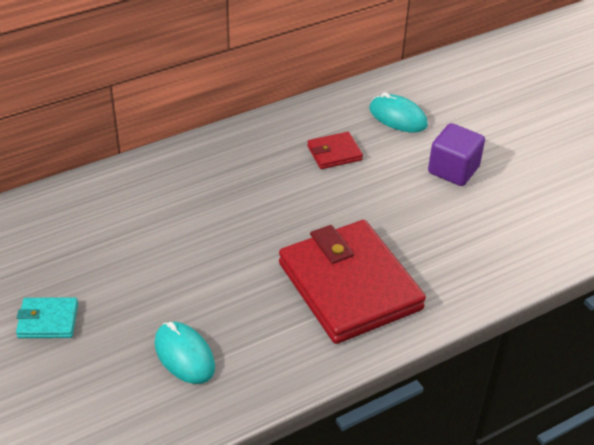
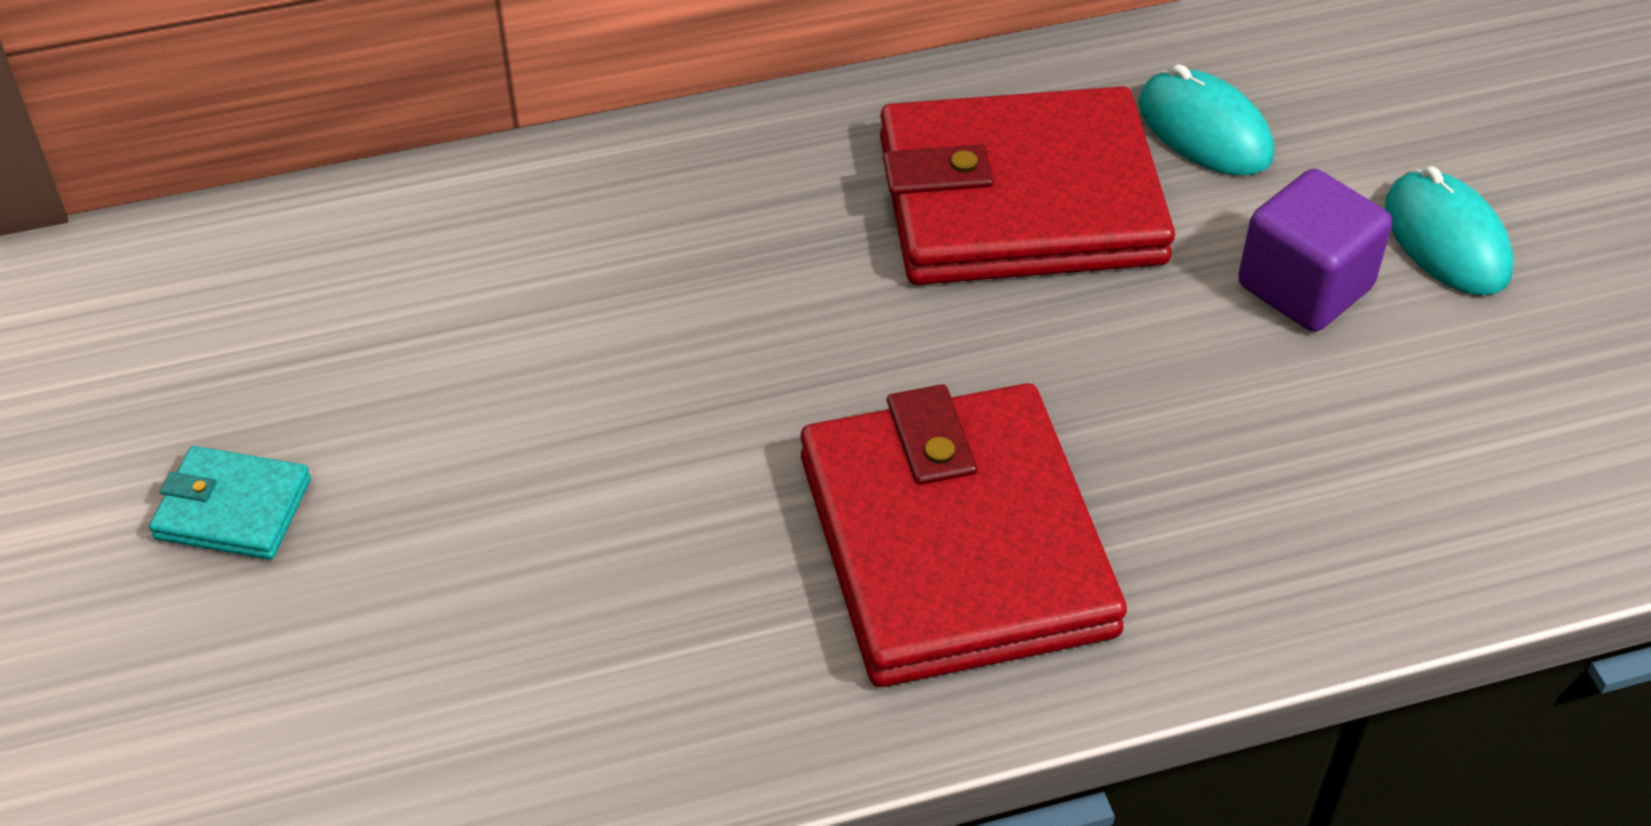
camera: 15 degrees right, 5 degrees up
turquoise mouse [154,322,215,384] -> turquoise mouse moved to [1385,166,1514,295]
red wallet [307,132,363,169] -> red wallet [880,86,1175,285], size x2.31

